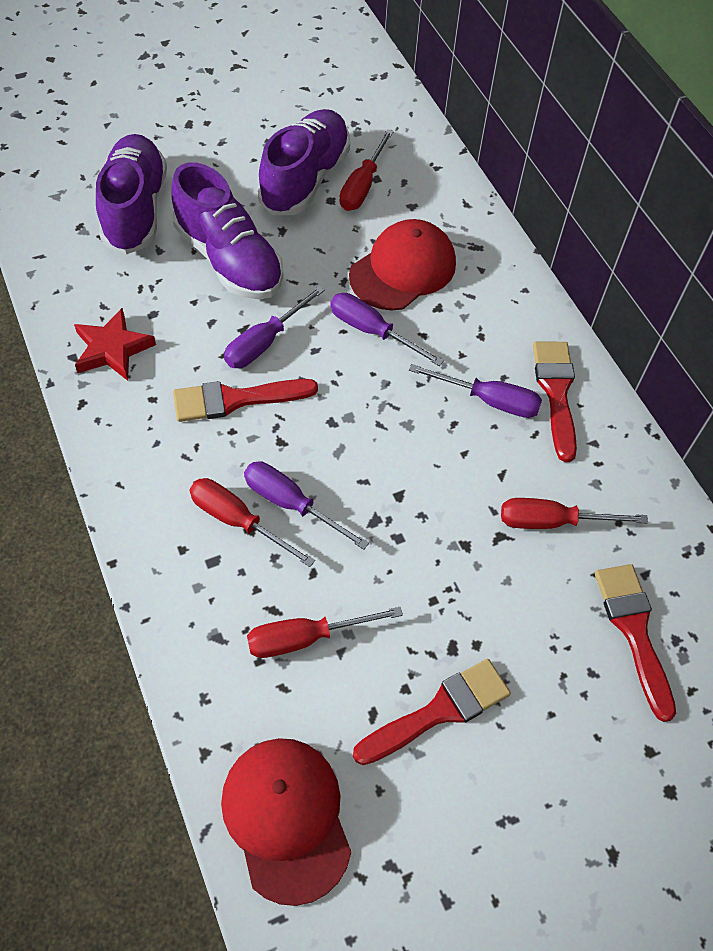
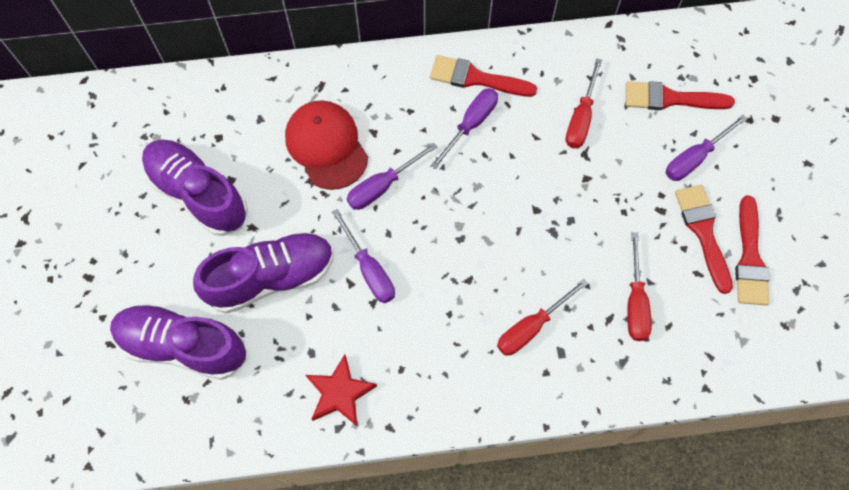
camera: 70 degrees left, 10 degrees up
red brush [173,379,318,422] -> red brush moved to [735,195,769,305]
red cap [221,738,351,906] -> none
purple screwdriver [244,461,369,550] -> purple screwdriver moved to [666,115,747,181]
red screwdriver [339,129,394,211] -> none

